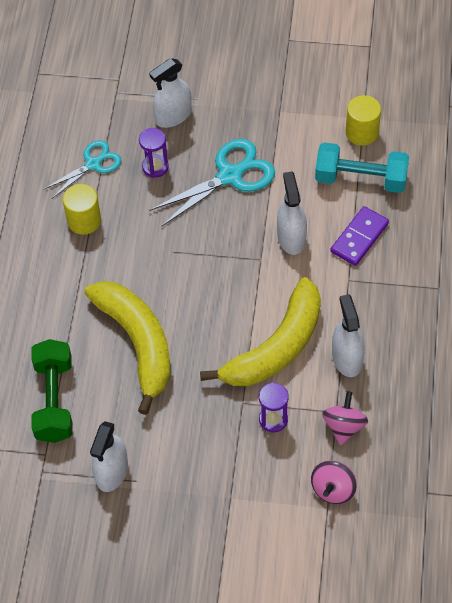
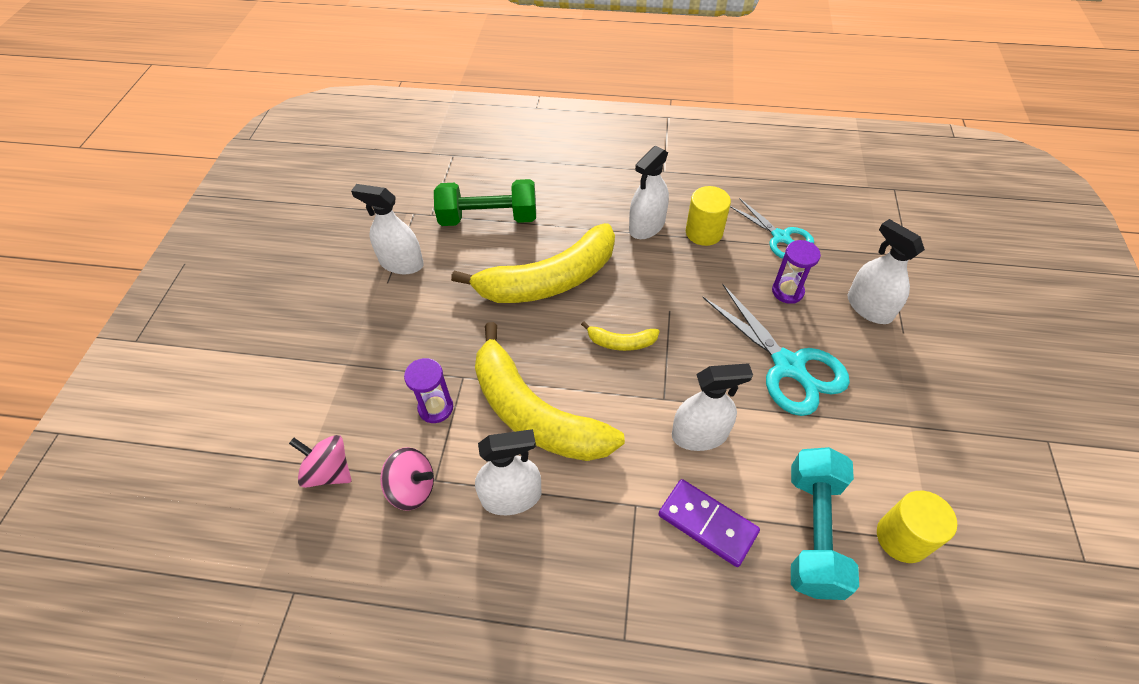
camera: 90 degrees right, 5 degrees down
none -> yellow banana [581,321,660,351]
none -> white spray bottle [629,146,669,239]

